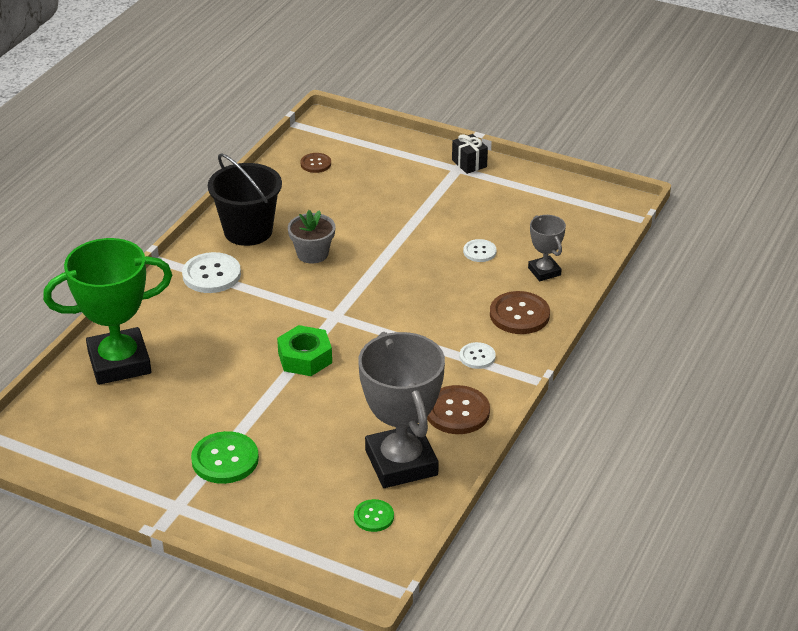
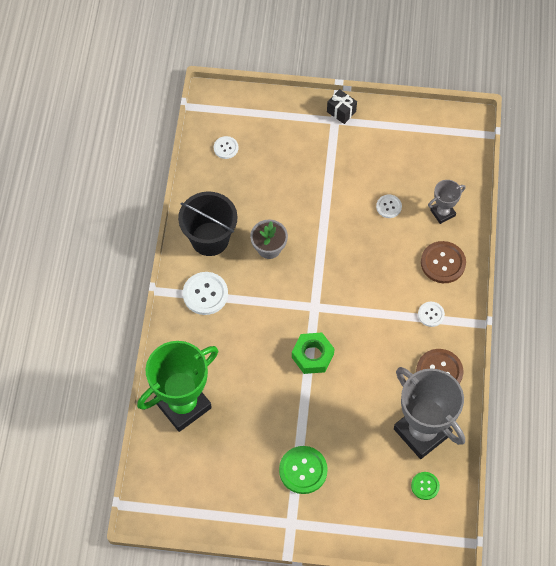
camera: 20 degrees left, 25 degrees up
brown button [301,153,331,173] -> white button [214,136,239,159]
grey trophy [528,215,566,281] -> grey trophy turned 75 degrees counterclockwise [428,180,466,224]

